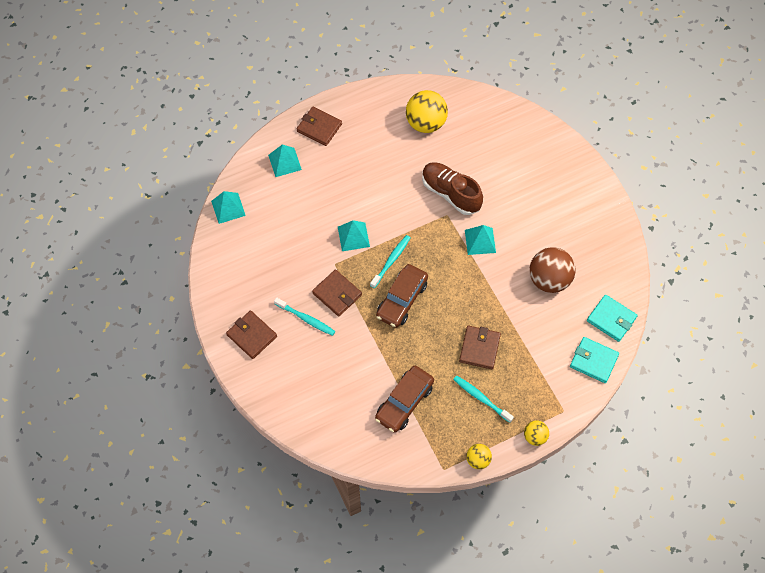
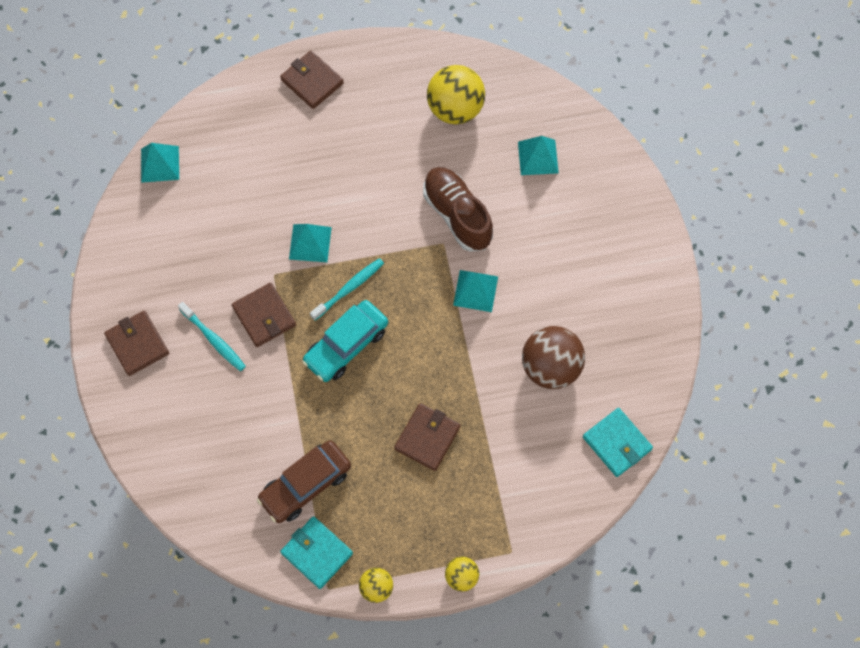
camera: 15 degrees right, 5 degrees up
turquoise pyramid [268,145,302,177] -> turquoise pyramid moved to [518,136,559,175]
brown car [376,264,428,328] -> turquoise car [302,300,388,382]
turquoise toothbrush [453,375,514,423] -> none
turquoise wallet [570,337,619,383] -> turquoise wallet moved to [280,516,353,589]

